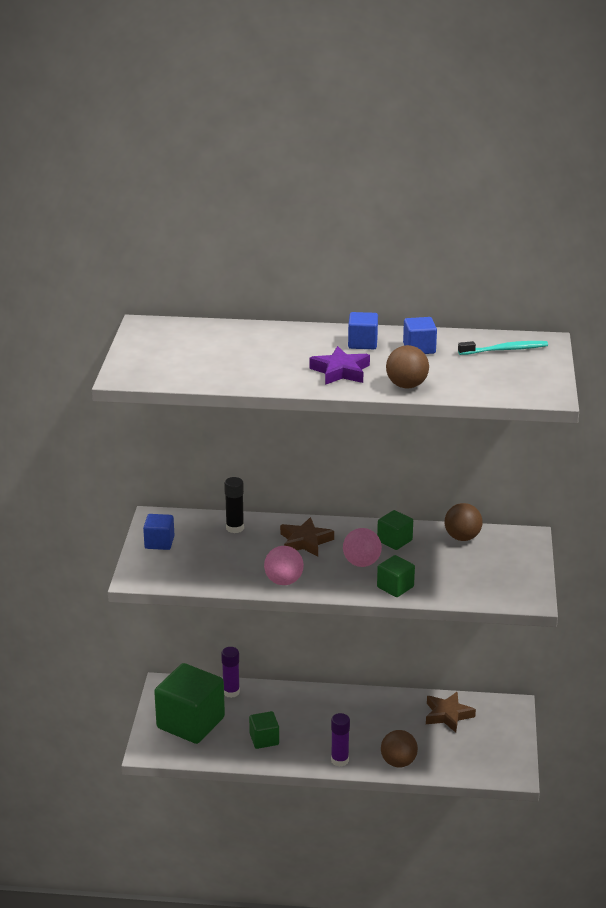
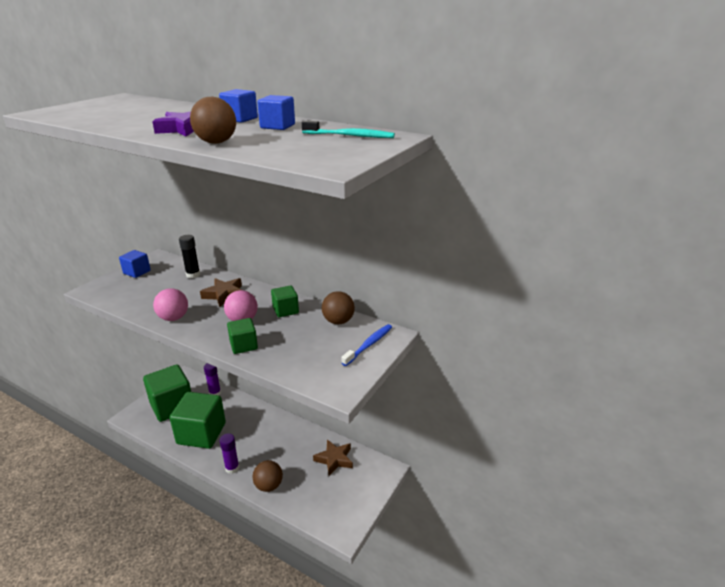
camera: 25 degrees right, 0 degrees up
green cube [249,711,279,749] -> green cube [170,392,226,449], size x2.07
none -> blue toothbrush [342,324,392,366]

